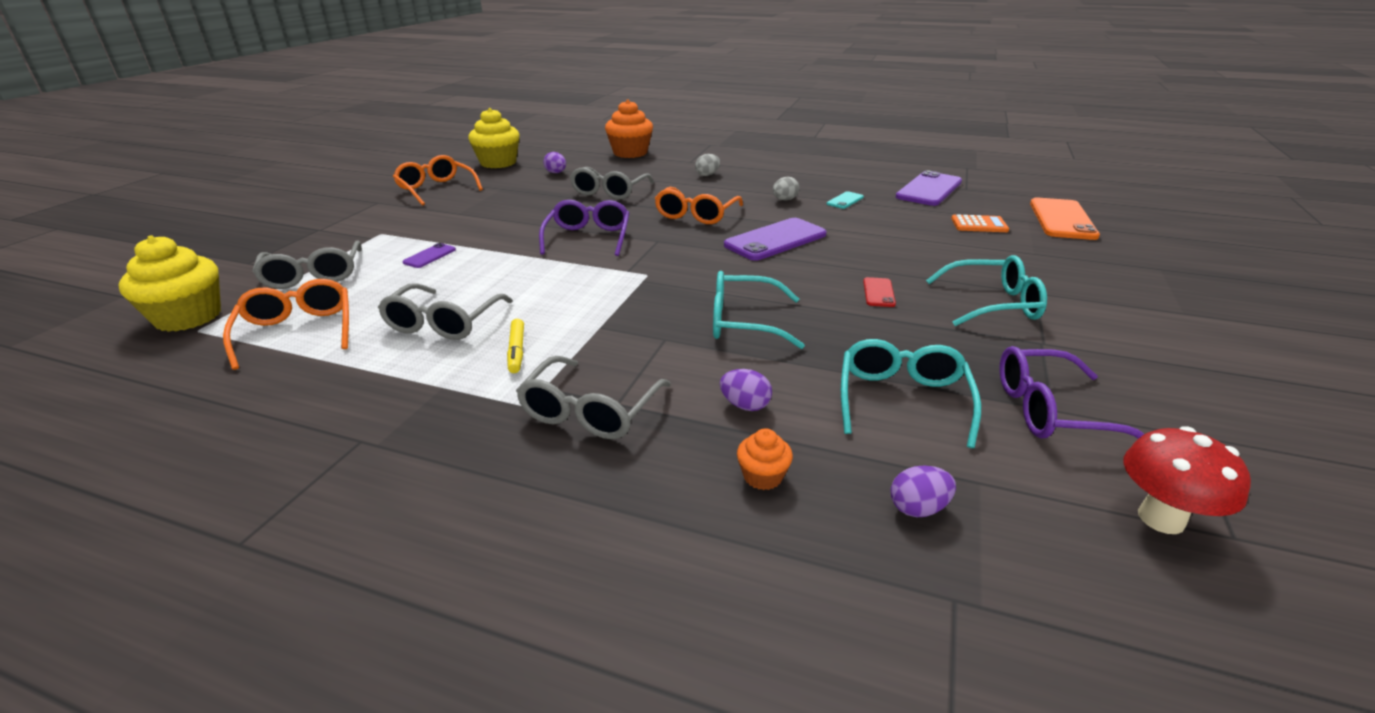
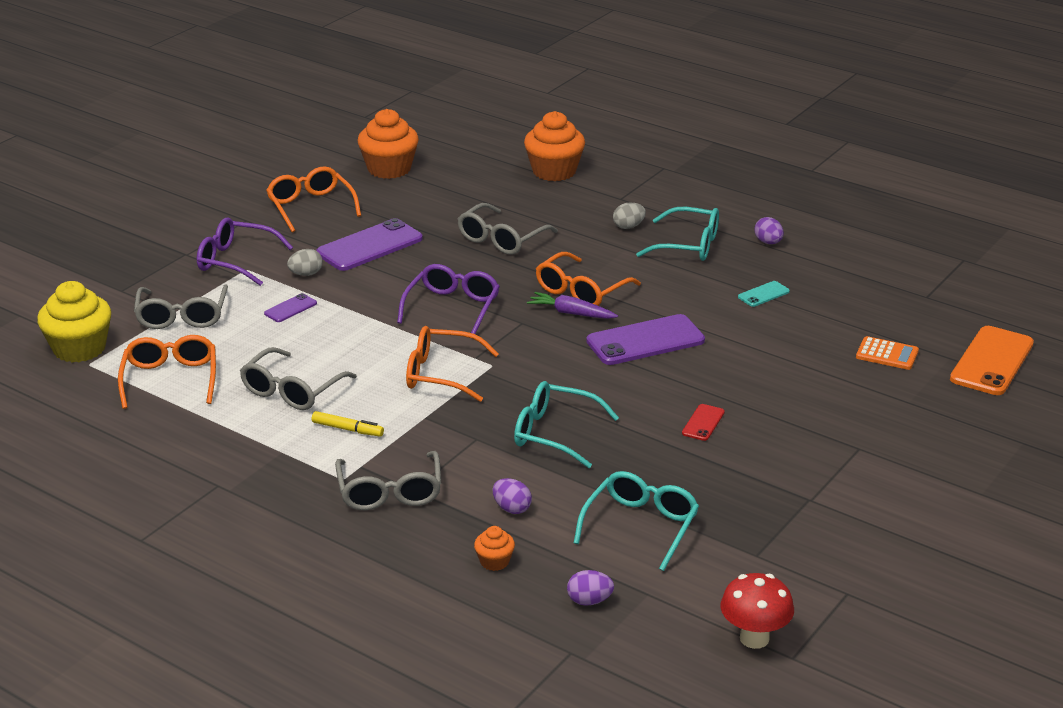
camera: 15 degrees right, 0 degrees up
yellow cupcake [468,108,520,168] -> orange cupcake [358,109,419,179]
yellow marker [507,319,524,373] -> yellow marker turned 75 degrees counterclockwise [312,411,384,436]
grey glasses [516,356,671,439] -> grey glasses turned 45 degrees counterclockwise [335,451,441,510]
purple egg [543,152,566,173] -> purple egg moved to [754,217,784,244]
grey egg [773,177,799,201] -> grey egg moved to [287,249,323,276]
purple phone [896,170,962,206] -> purple phone moved to [317,218,423,271]
turquoise glasses [926,255,1047,326] -> turquoise glasses moved to [636,207,719,261]
purple glasses [999,346,1144,439] -> purple glasses moved to [197,218,293,286]
none -> orange glasses [406,326,499,402]
none -> purple carrot [527,292,618,319]

